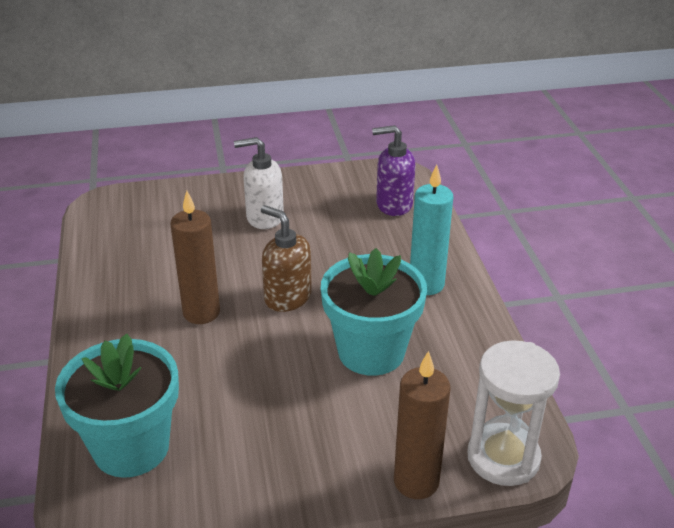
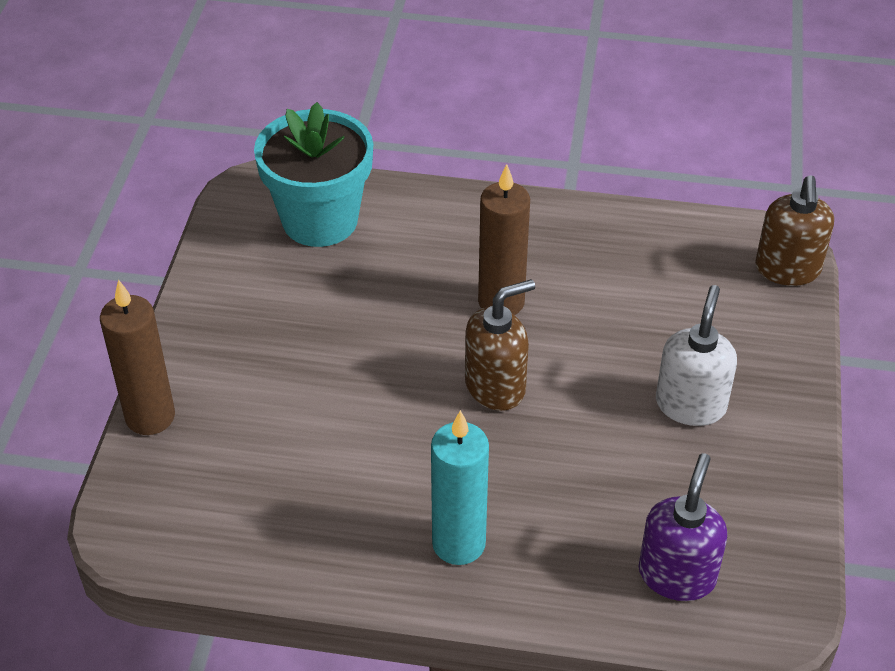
camera: 110 degrees right, 10 degrees up
turquoise flower pot [321,248,427,376] -> none
white hourglass [468,340,560,486] -> none
none -> brown soap dispenser [755,175,834,286]

